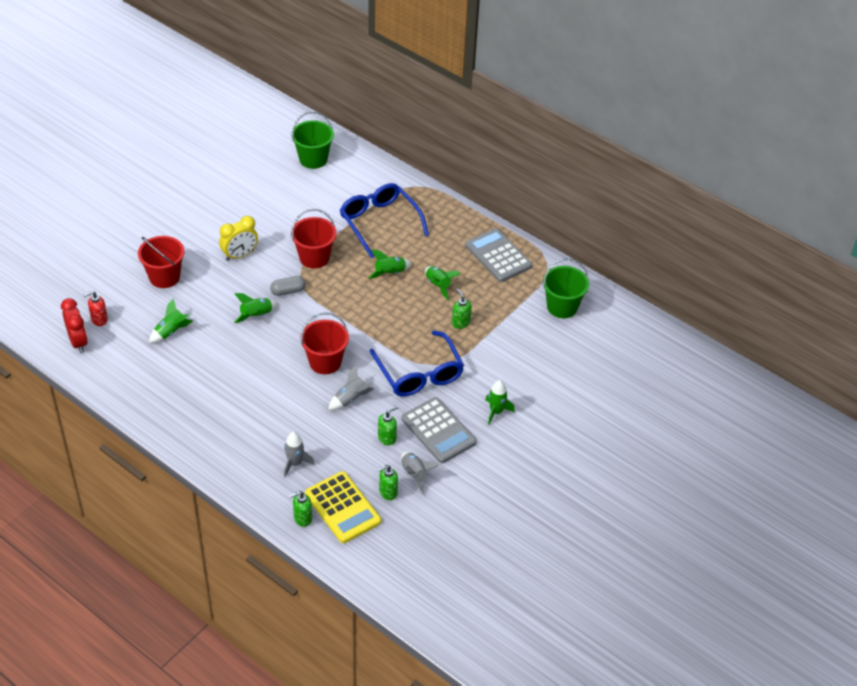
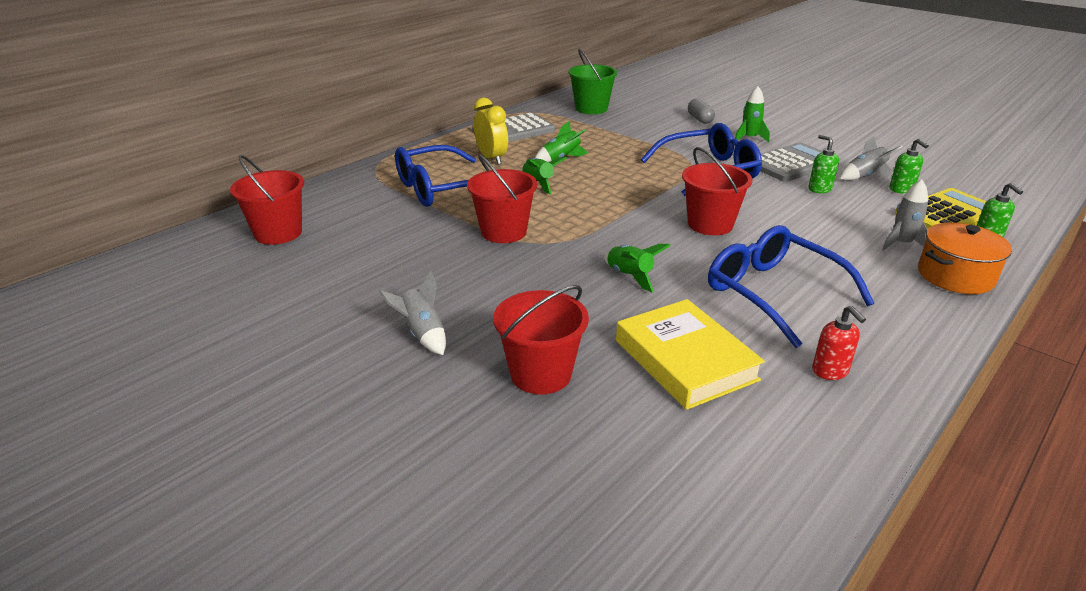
camera: 85 degrees left, 15 degrees down
red clock [61,298,88,353] -> none
red soap dispenser [83,291,108,326] -> red soap dispenser moved to [812,306,866,380]
green rocket [149,298,193,343] -> yellow book [616,299,765,410]
yellow clock [219,216,258,261] -> yellow clock moved to [474,98,508,165]
grey capsule [270,276,306,296] -> grey capsule moved to [688,99,715,124]
green bucket [291,111,334,169] -> red bucket [230,155,304,245]
grey rocket [328,365,374,410] -> grey rocket moved to [379,271,446,355]
green soap dispenser [452,289,472,329] -> none
none -> blue glasses [708,225,874,348]
none -> orange pot [918,222,1012,294]

